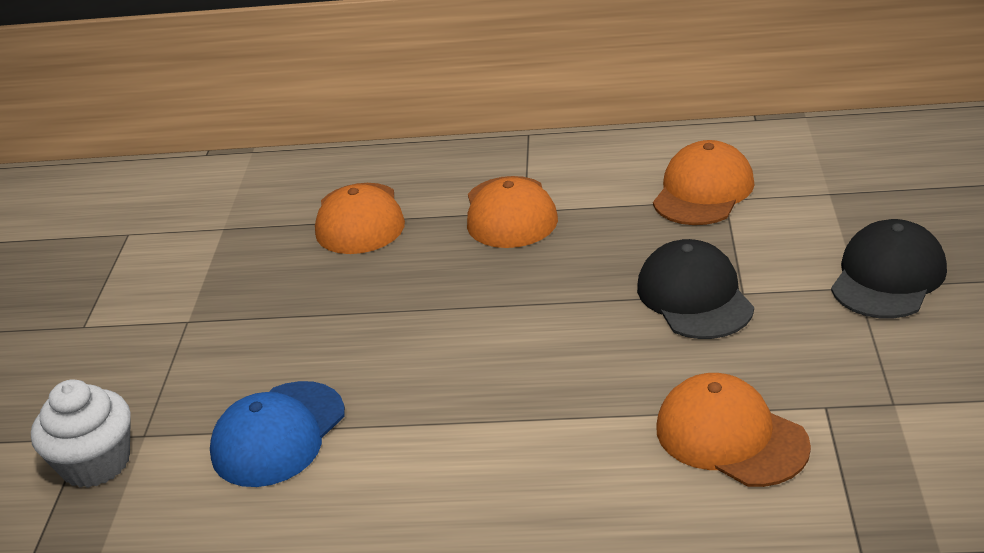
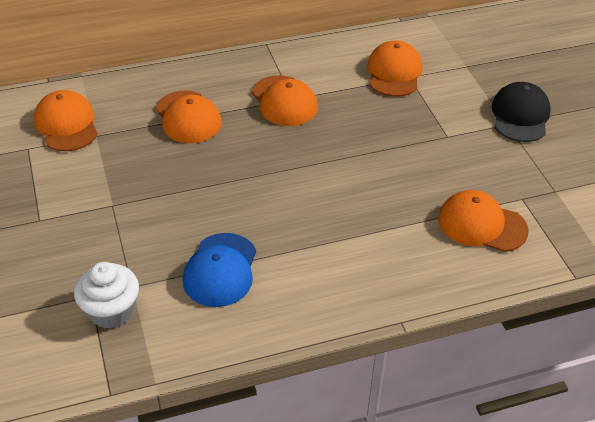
camera: 25 degrees left, 10 degrees up
black cap [637,239,754,339] -> none
none -> orange cap [34,90,98,151]

